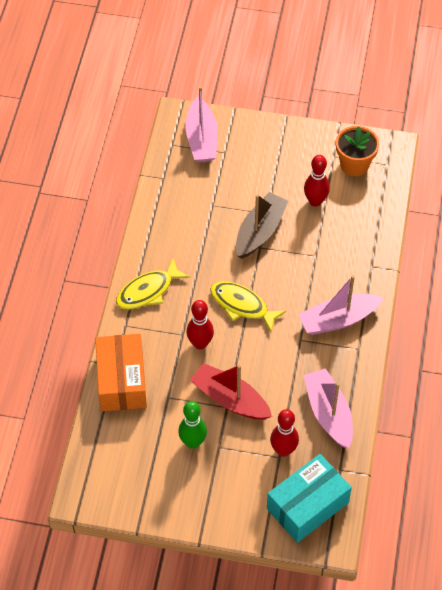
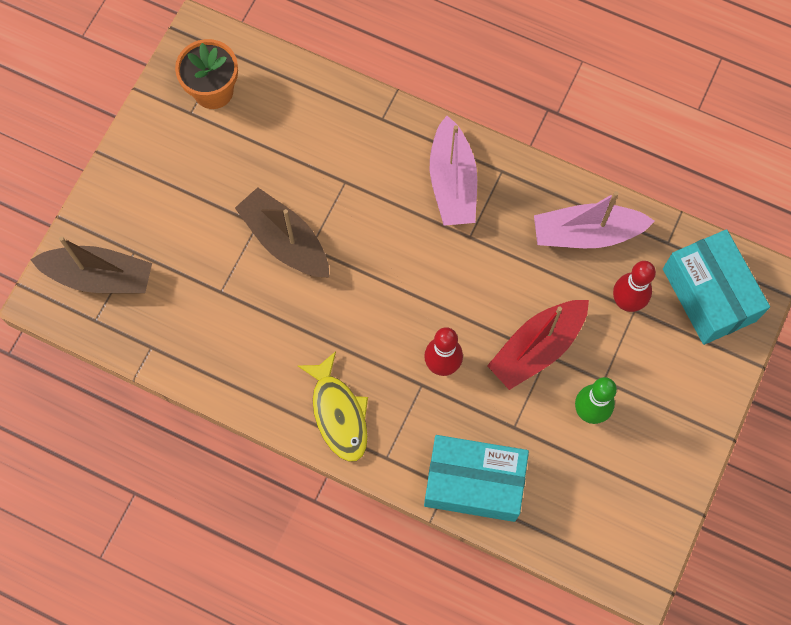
camera: 75 degrees left, 15 degrees up
orange box [95,334,147,411] -> turquoise box [424,435,529,522]
pink boat [186,86,218,162] -> brown boat [30,236,152,293]
yellow fish [210,281,286,332] -> none
red bowling pin [304,155,330,207] -> none

